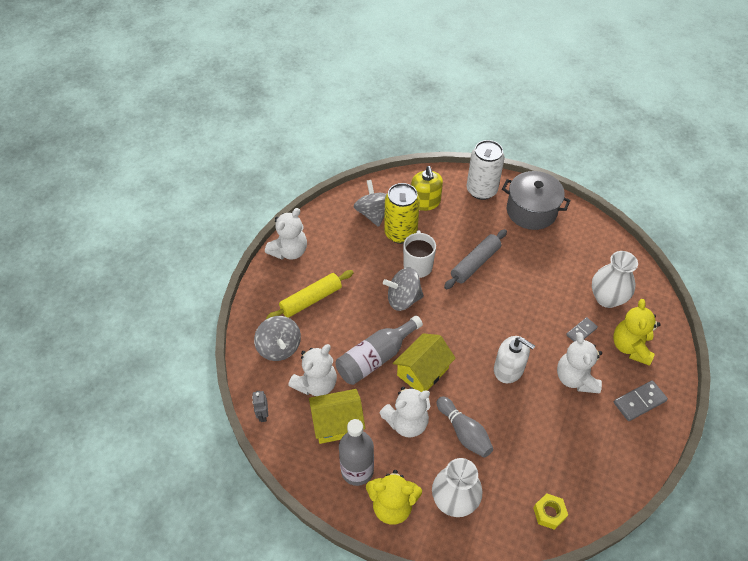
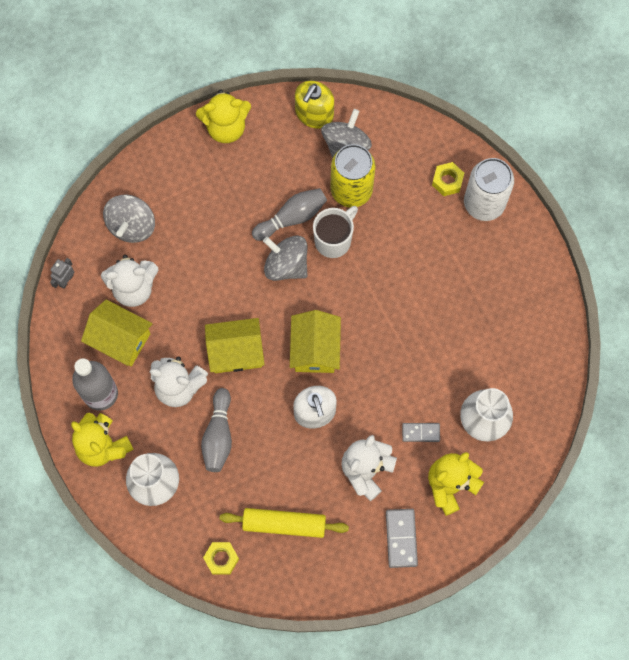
camera: 40 degrees right, 20 degrees up
white teddy bear [265,208,307,260] -> yellow teddy bear [196,90,251,143]
yellow rolling pin [266,270,353,319] -> yellow rolling pin moved to [220,508,349,538]
grey bottle [335,315,423,385] -> none
yellow soap dispenser [411,166,443,211] -> yellow soap dispenser moved to [295,81,334,129]
grey rolling pin [444,229,507,289] -> none
grey pot [502,171,571,230] -> none
grey domino [614,380,668,421] -> grey domino turned 75 degrees clockwise [386,509,418,568]
none -> grey bowling pin [252,188,327,241]
none -> yellow house [290,310,341,373]
none -> yellow nut [432,162,464,196]

